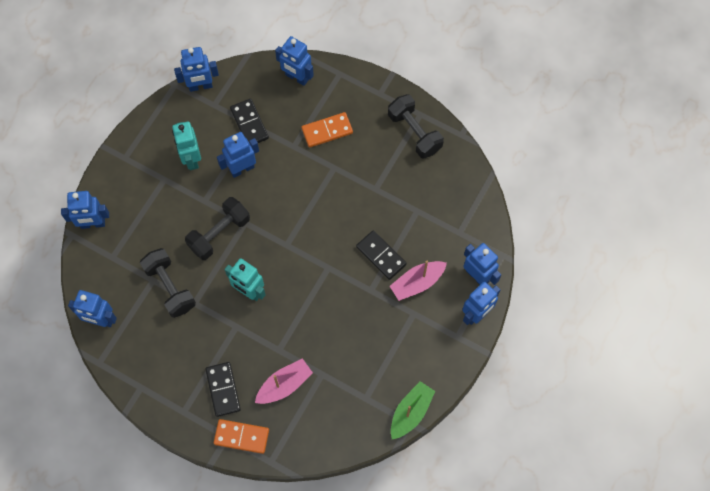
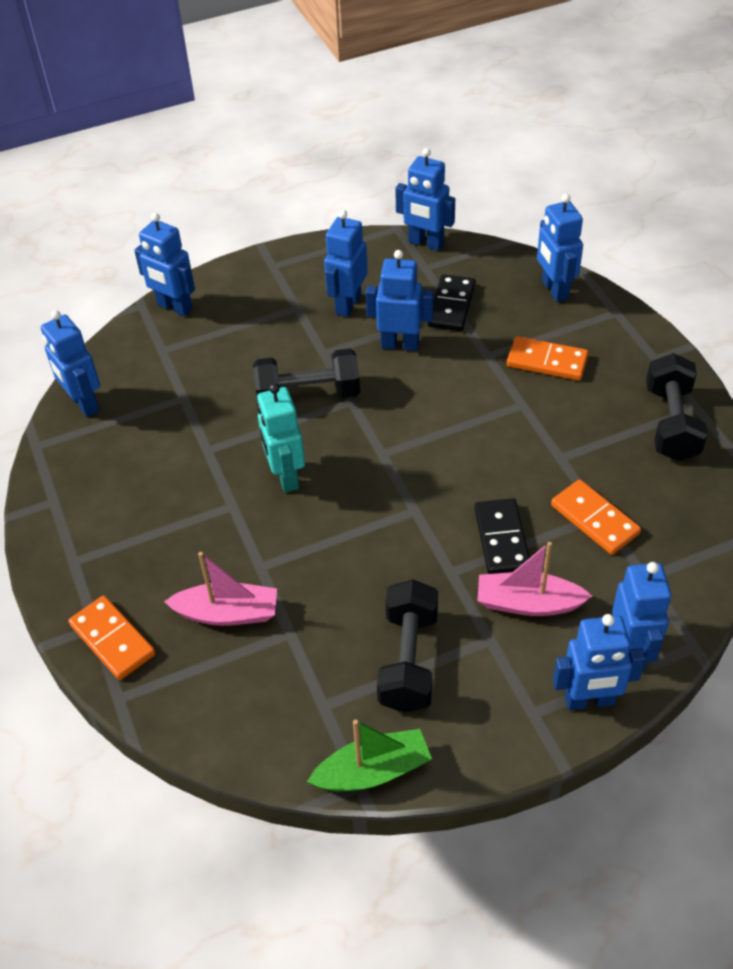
camera: 40 degrees right, 20 degrees down
black dumbbell [140,248,196,318] -> black dumbbell moved to [377,580,438,713]
turquoise robot [172,122,201,170] -> blue robot [324,210,368,317]
black domino [205,362,241,417] -> none
none -> orange domino [551,479,641,555]

